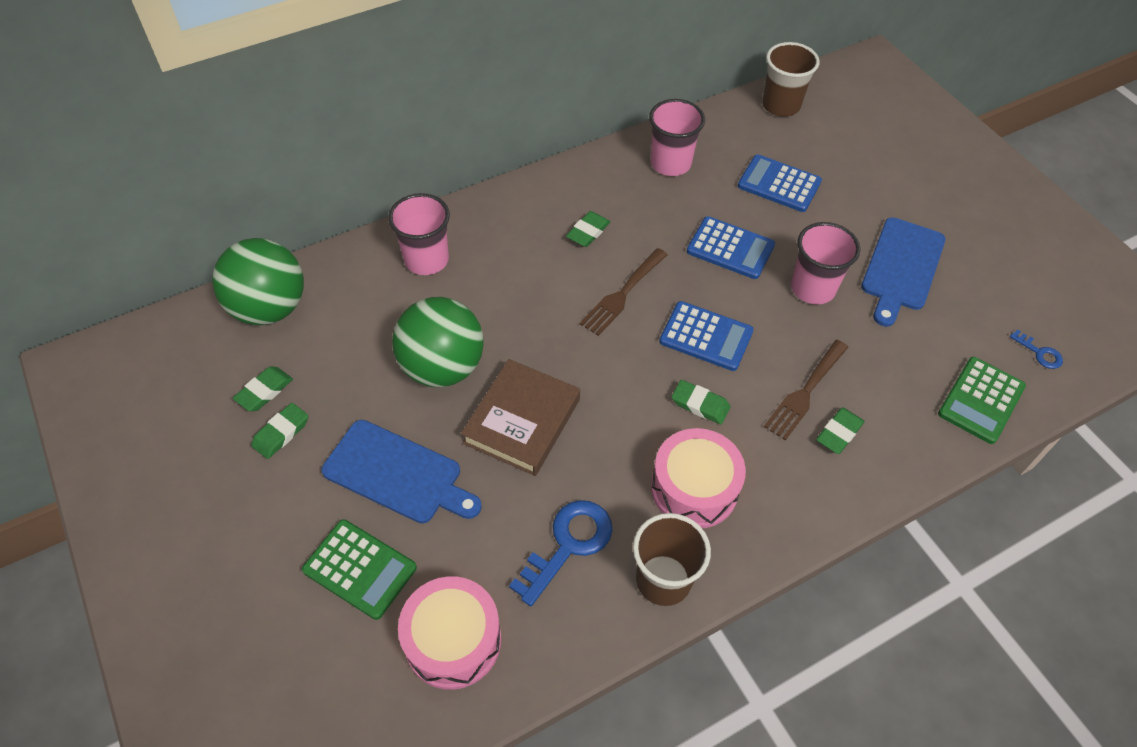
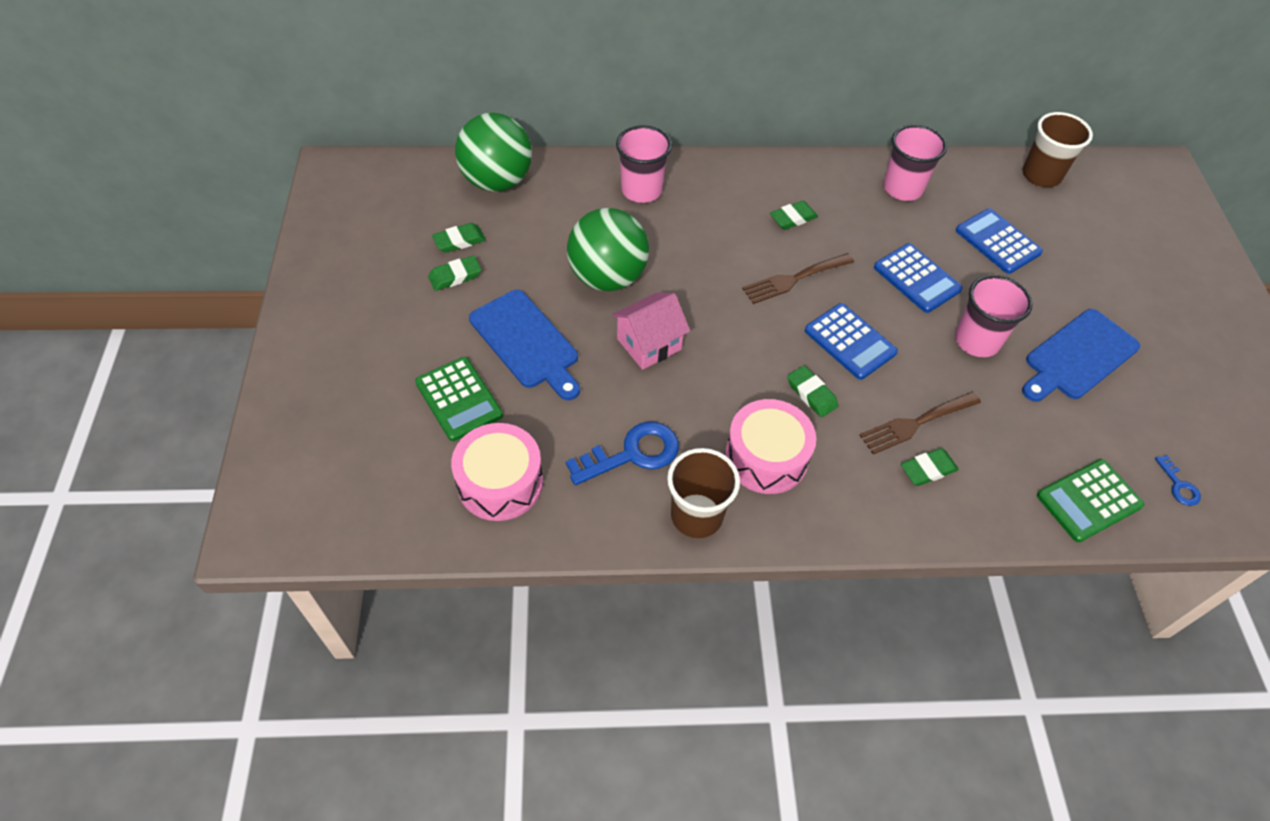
camera: 25 degrees right, 0 degrees up
brown book [461,359,580,476] -> pink house [612,293,690,370]

